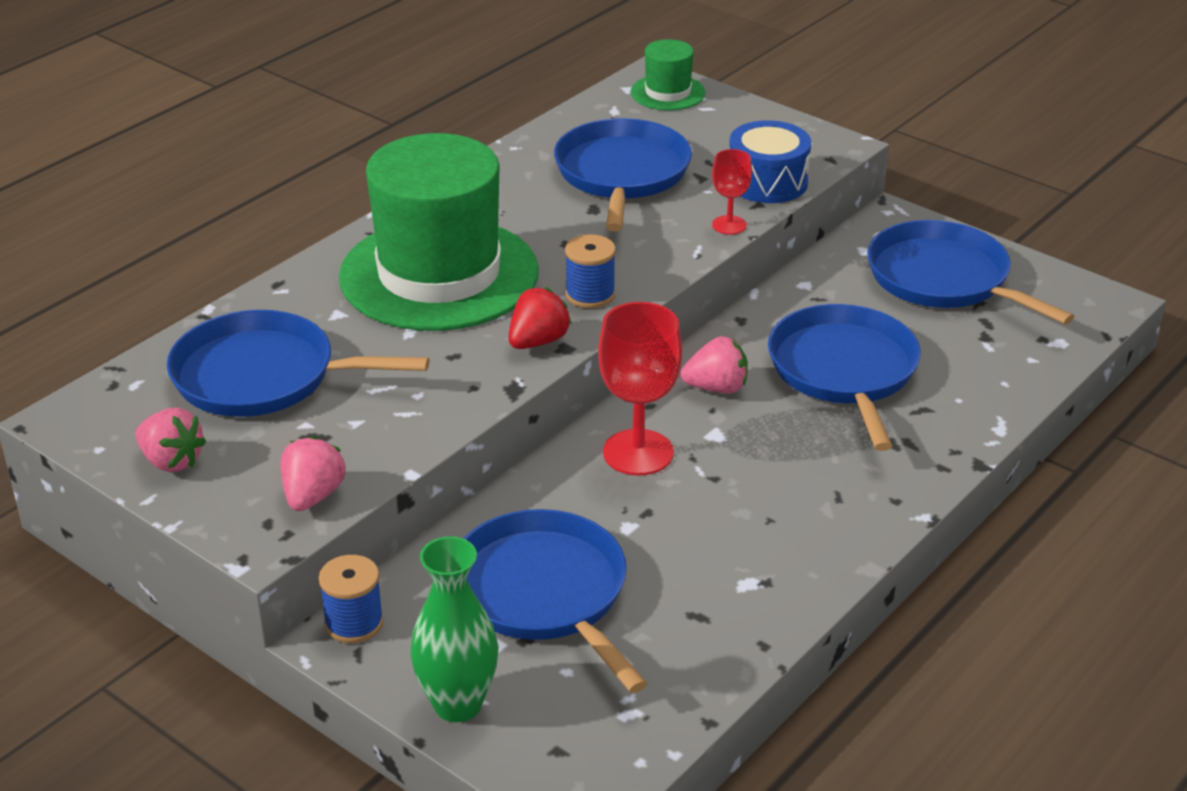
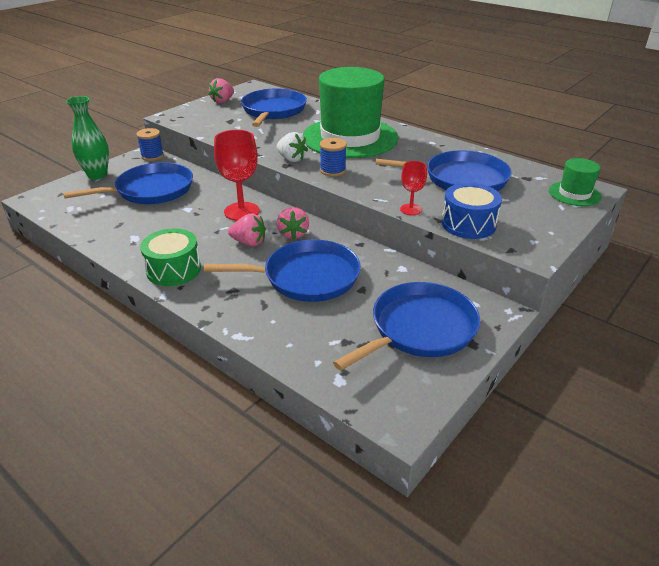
camera: 90 degrees right, 0 degrees up
pink strawberry [281,436,346,511] -> pink strawberry moved to [228,213,266,246]
red strawberry [508,287,572,349] -> white strawberry [276,132,308,162]
none -> green drum [140,228,201,286]

